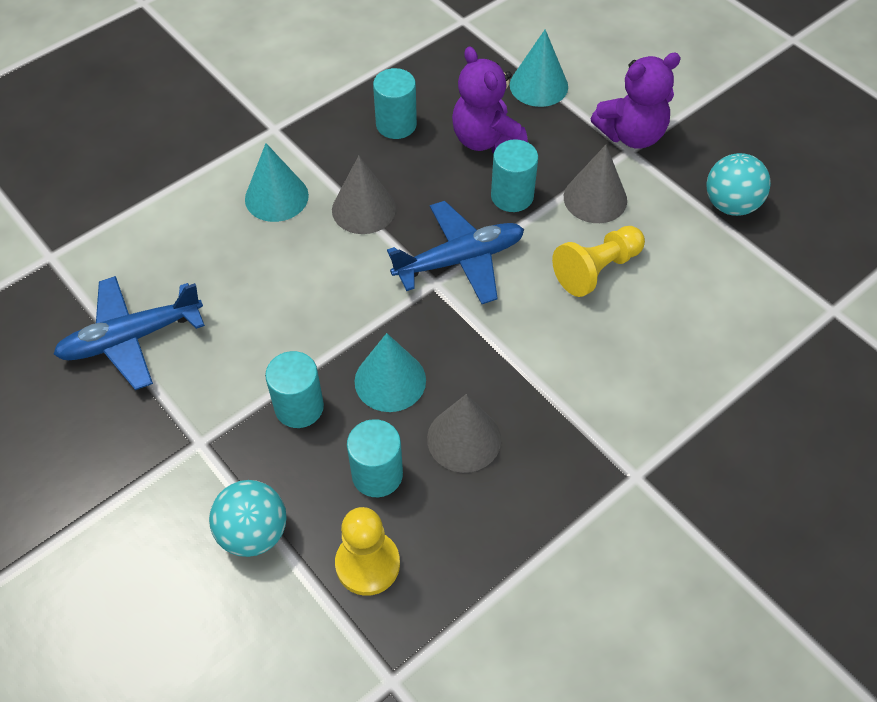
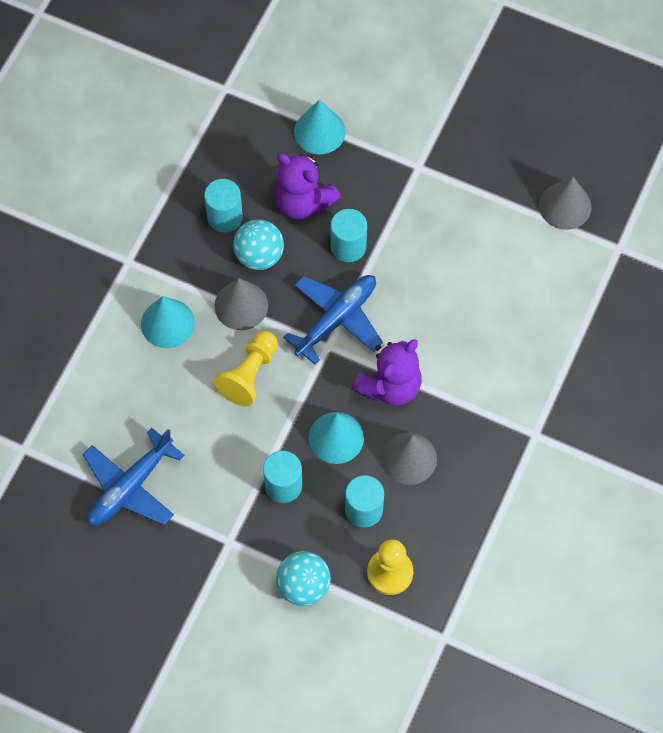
camera: 25 degrees left, 10 degrees up
yellow pawn [552,226,645,297] -> yellow pawn moved to [214,331,278,406]
grey cone [564,145,627,223] -> grey cone moved to [539,176,591,230]
purple teddy bear [591,53,681,149] -> purple teddy bear moved to [352,339,422,406]
turquoise ball [706,153,771,216] -> turquoise ball moved to [233,219,284,270]

